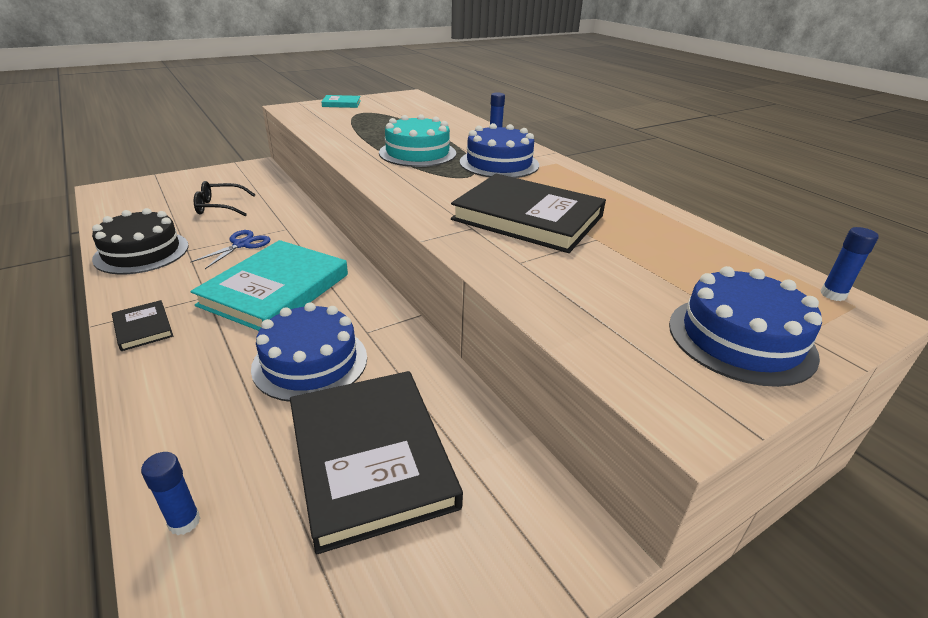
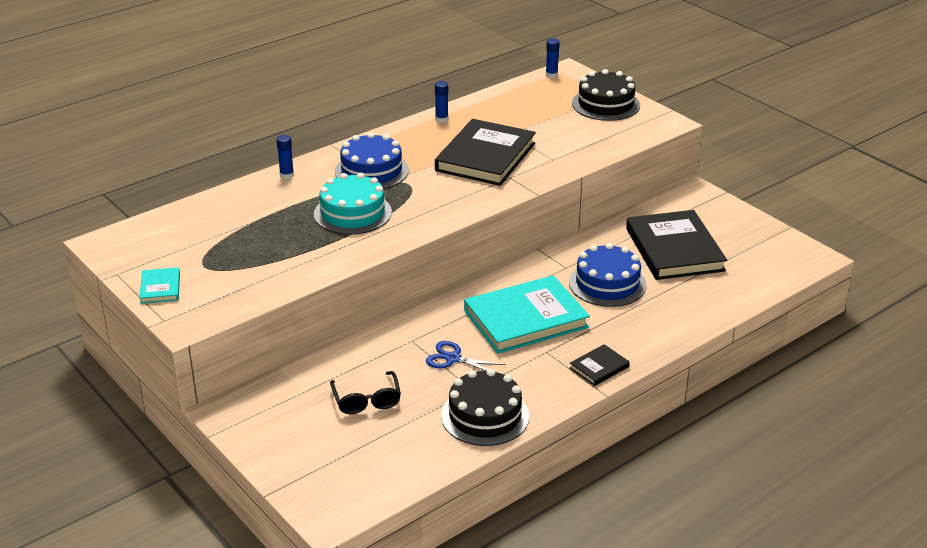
camera: 95 degrees left, 0 degrees up
blue glue stick [141,452,200,535] -> blue glue stick moved to [435,81,448,123]
turquoise book [191,240,348,331] -> turquoise book turned 45 degrees counterclockwise [464,275,590,354]
black book [290,371,463,554] -> black book turned 75 degrees counterclockwise [626,210,727,280]
blue cake [669,266,822,387] -> black cake [572,69,640,121]

